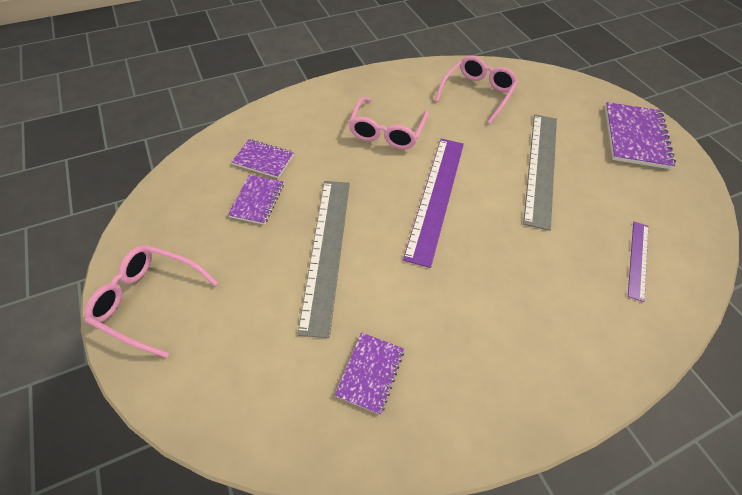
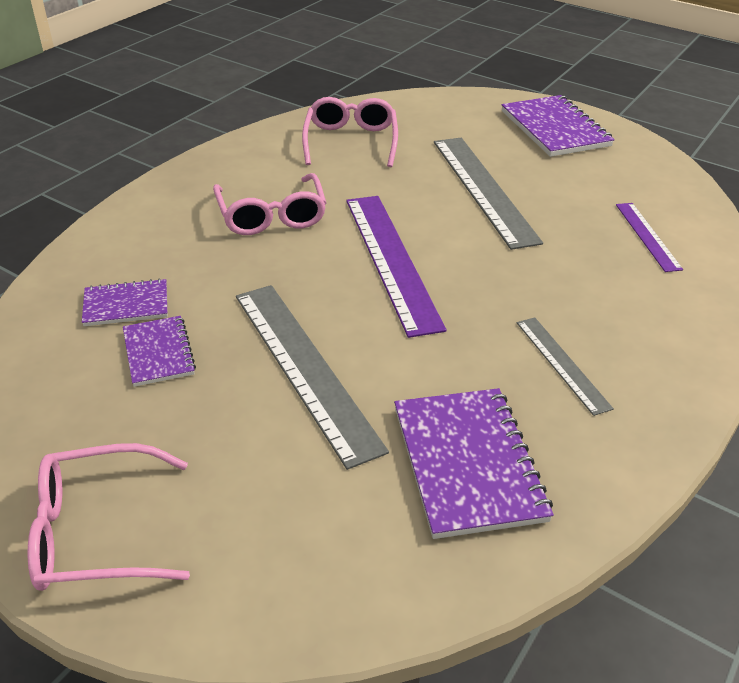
camera: 30 degrees left, 15 degrees down
purple notebook [335,332,404,414] -> purple notebook [394,388,554,539], size x1.72
none -> grey ruler [517,317,614,416]

